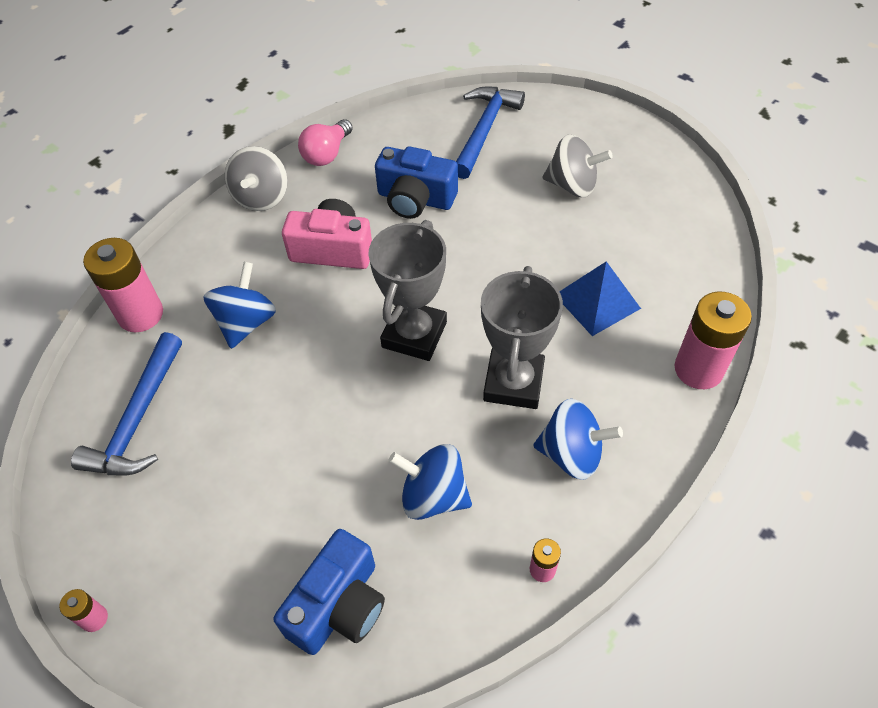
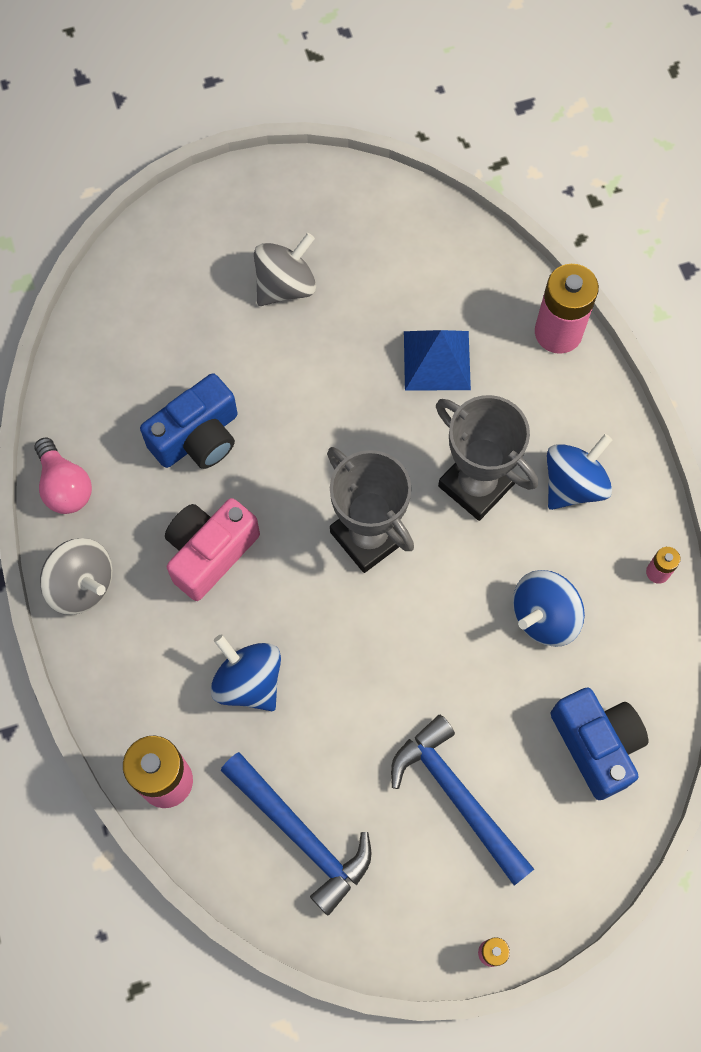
camera: 60 degrees left, 15 degrees up
blue hammer [456,87,525,179] -> blue hammer moved to [391,715,534,886]

